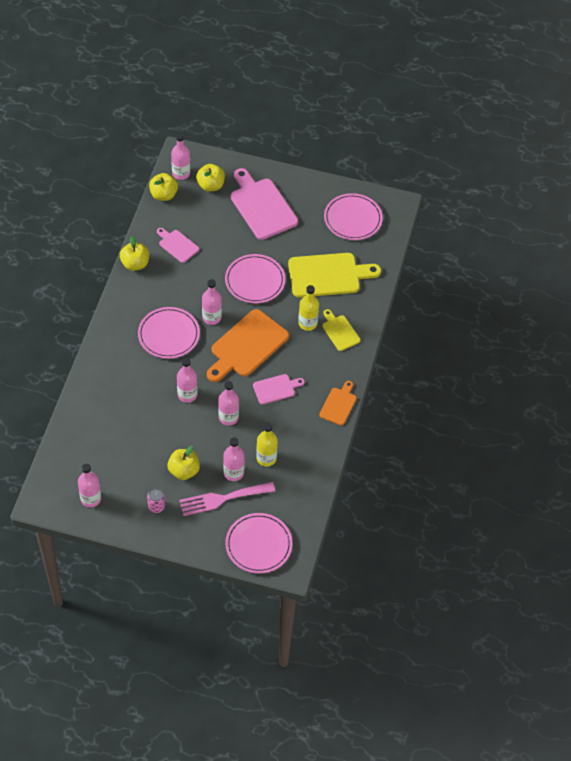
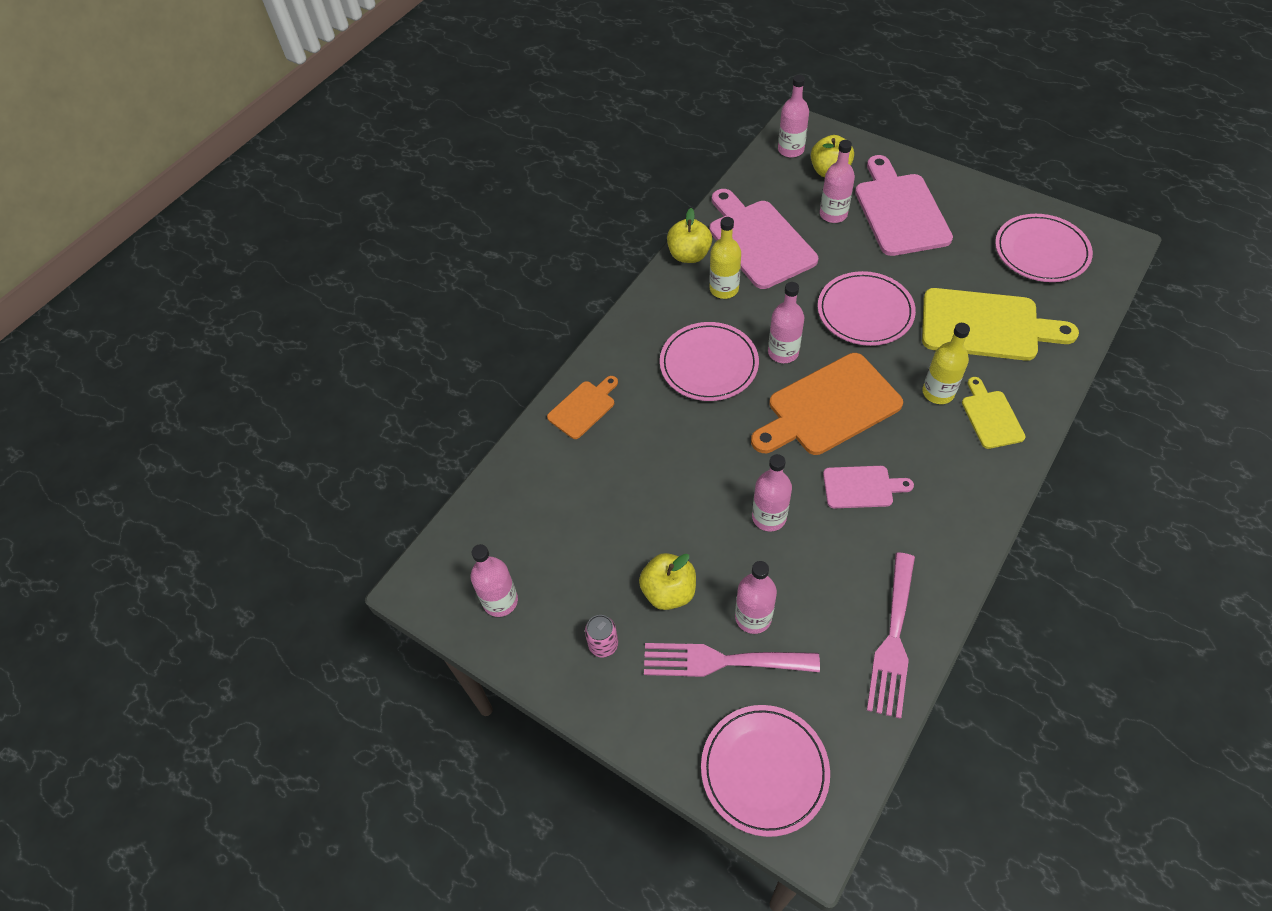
camera: 25 degrees right, 0 degrees up
yellow apple [149,173,178,201] -> none
pink cutting board [157,228,199,263] -> pink cutting board [710,189,818,289], size x1.89
pink bottle [177,358,198,403] -> pink bottle moved to [820,140,855,223]
yellow bottle [256,422,278,466] -> yellow bottle moved to [710,217,741,299]
orange cutting board [319,381,356,425] -> orange cutting board moved to [547,376,618,439]
none -> pink fork [867,552,915,719]

